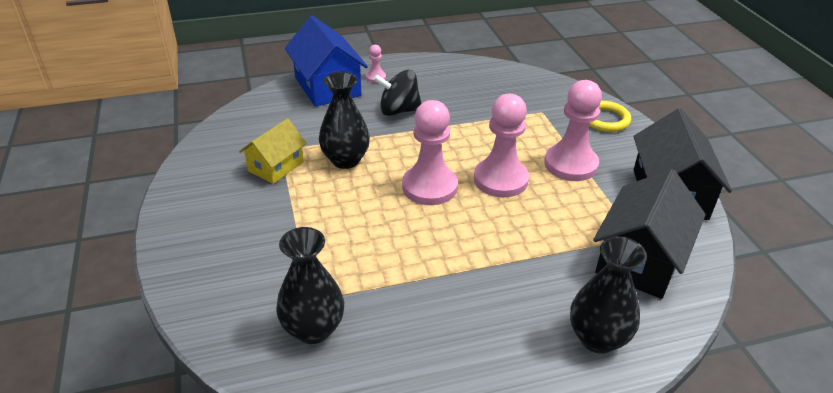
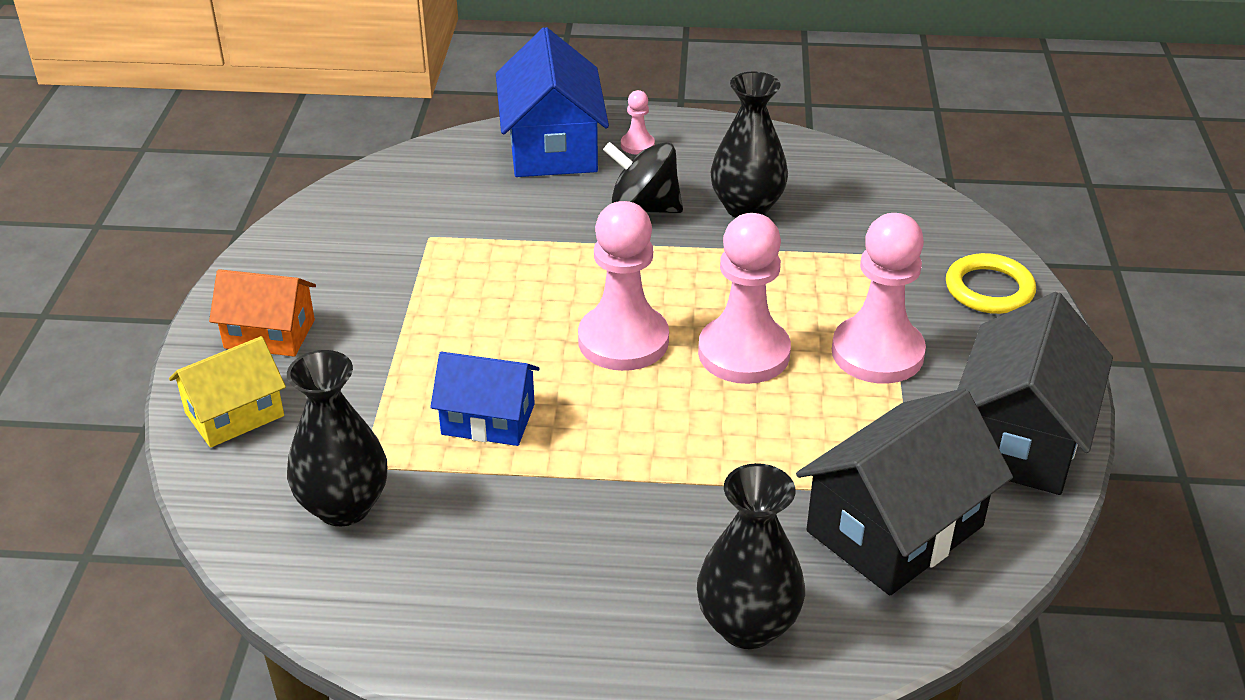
camera: 20 degrees right, 0 degrees up
yellow house [239,118,307,184] -> yellow house moved to [169,336,286,448]
black vase [319,72,370,169] -> black vase moved to [711,71,788,218]
none -> orange house [209,269,316,356]
none -> blue house [430,352,539,446]

